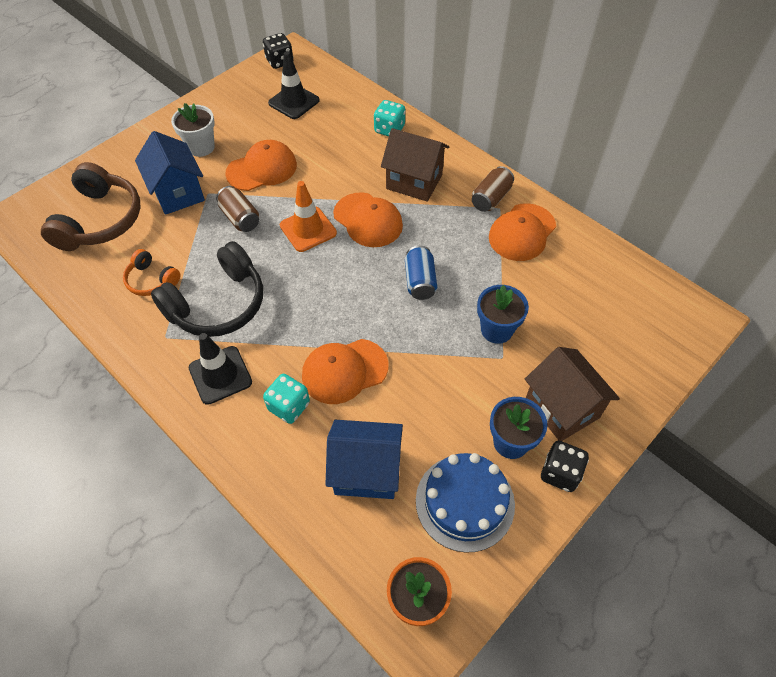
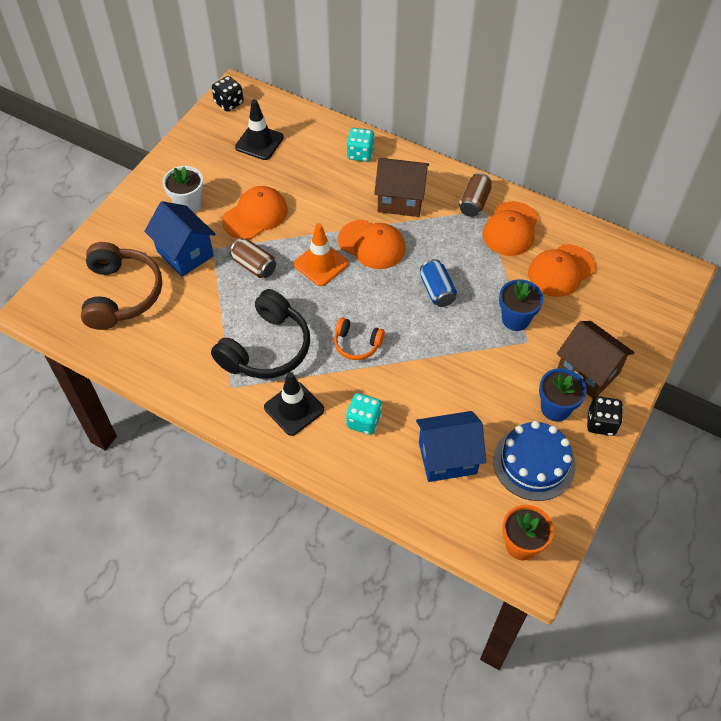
camera: 15 degrees left, 0 degrees up
orange headphones [123,249,181,296] -> orange headphones moved to [334,317,385,360]
orange cap [302,339,388,404] -> orange cap moved to [528,244,595,297]

